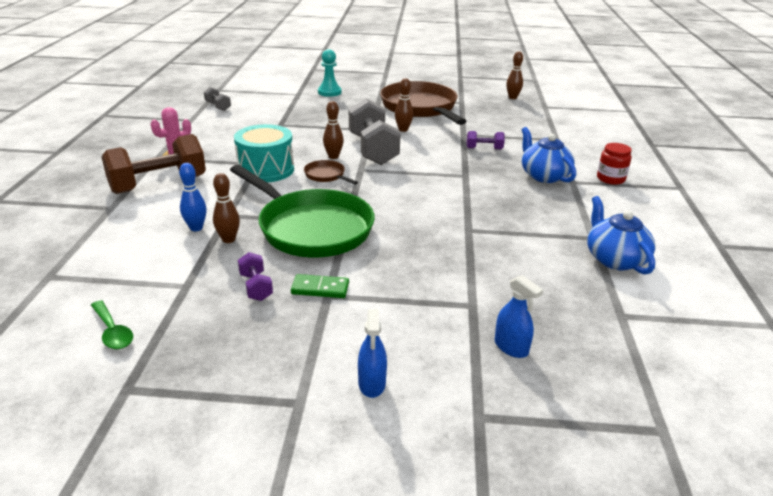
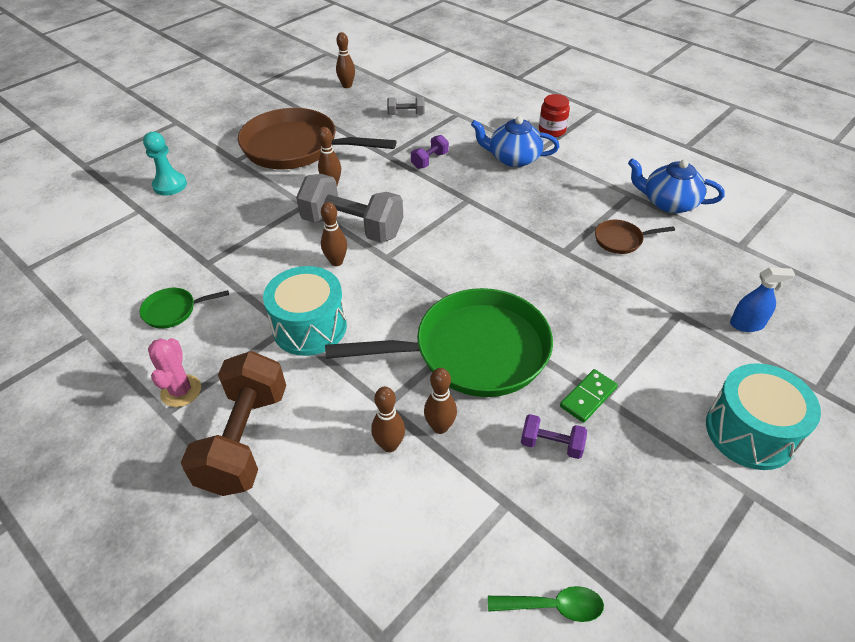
camera: 50 degrees left, 15 degrees up
blue bowling pin [179,163,207,231] -> brown bowling pin [371,387,405,452]
grey dumbbell [204,87,231,111] -> grey dumbbell moved to [387,97,425,115]
brown pan [304,160,358,185] -> brown pan moved to [595,220,675,254]
blue spray bottle [358,309,387,398] -> turquoise drum [706,363,821,470]
none -> green pan [140,288,229,329]

